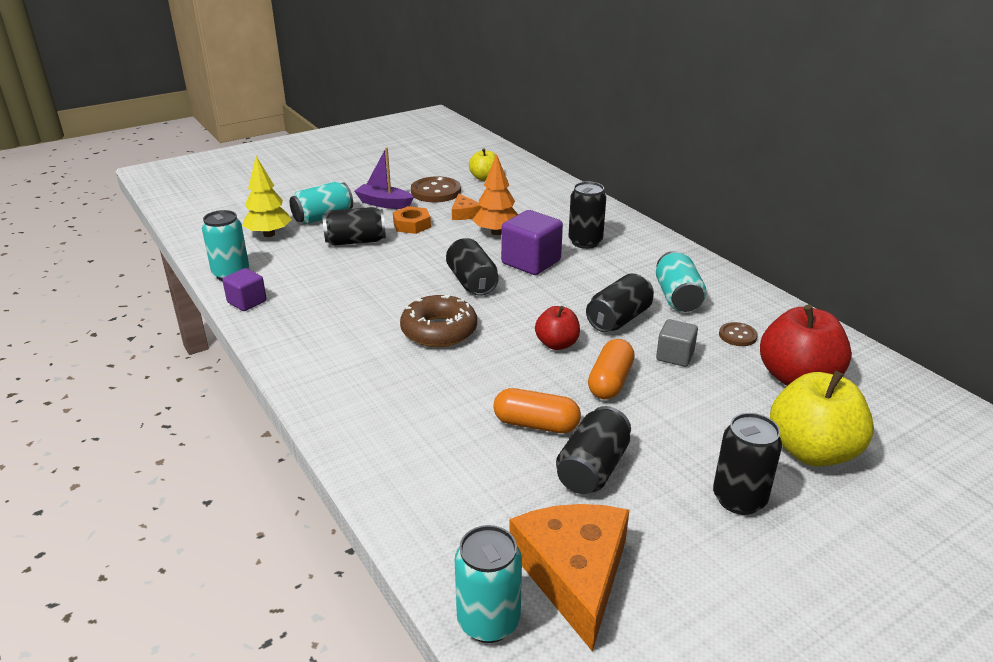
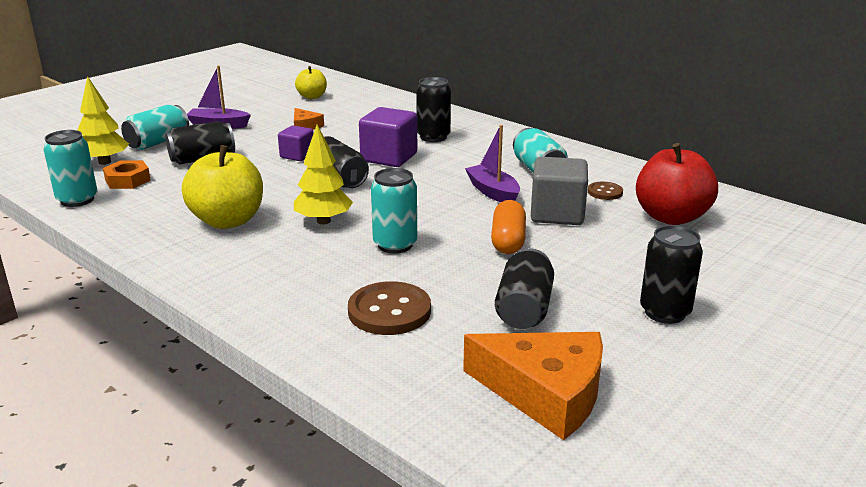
camera: 15 degrees left, 5 degrees down
purple cube [222,268,267,311] -> purple cube moved to [278,125,314,161]
orange nut [393,206,431,234] -> orange nut moved to [103,160,151,189]
brown donut [400,295,477,347] -> yellow tree [294,124,353,224]
brown button [411,176,461,202] -> brown button moved to [348,281,431,335]
turquoise can [455,525,522,643] -> turquoise can moved to [371,168,417,254]
orange tree [473,154,518,235] -> none
orange capsule [493,388,581,433] -> none
orange cheese [509,504,629,652] -> orange cheese turned 135 degrees clockwise [463,332,603,440]
red apple [535,306,580,350] -> none
black can [586,273,654,332] -> purple boat [465,125,520,202]
grey cube [656,319,698,367] -> grey cube [531,157,588,225], size x1.67
yellow apple [770,371,874,466] -> yellow apple moved to [182,145,263,229]

